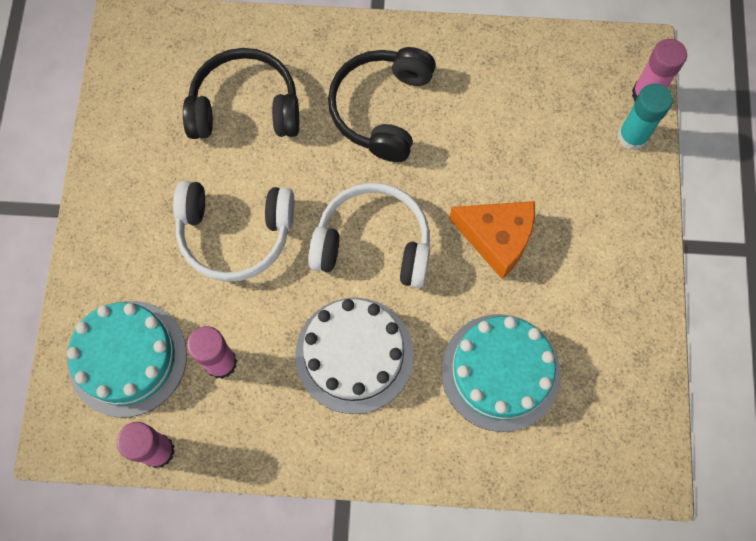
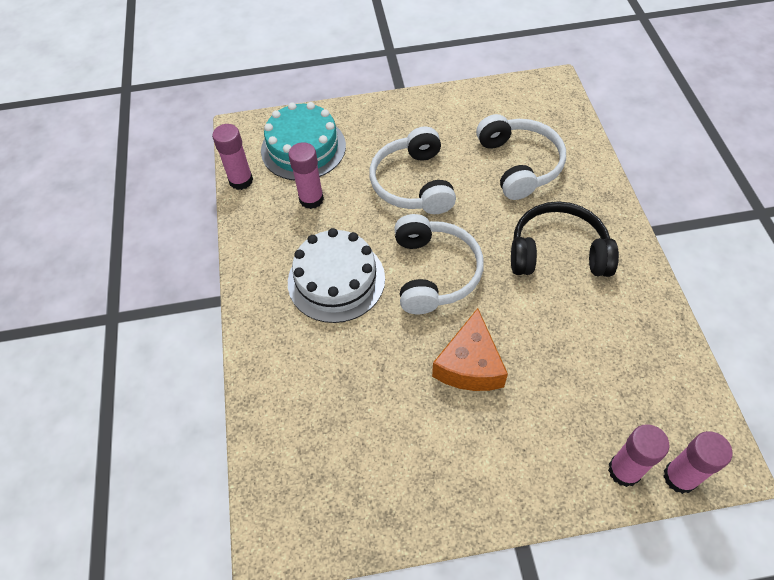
camera: 80 degrees right, 15 degrees down
black headphones [183,48,299,139] -> white headphones [476,114,566,200]
turquoise cake [441,314,560,432] -> none
turquoise glue stick [618,83,673,151] -> pink glue stick [608,424,669,487]

